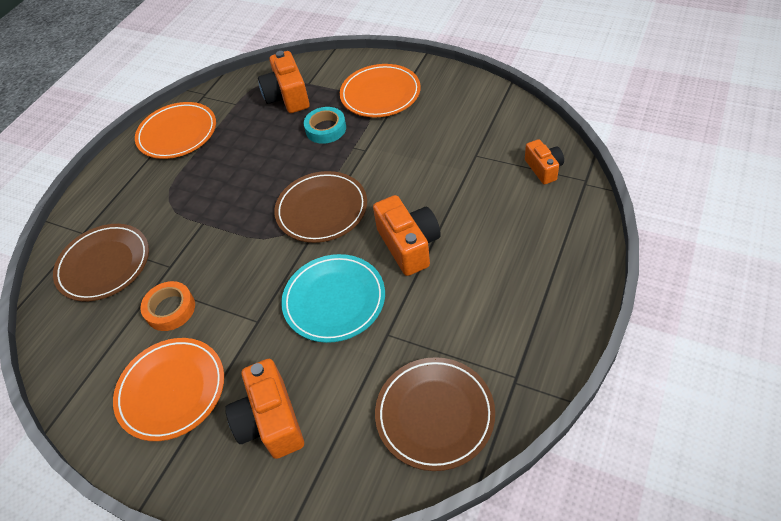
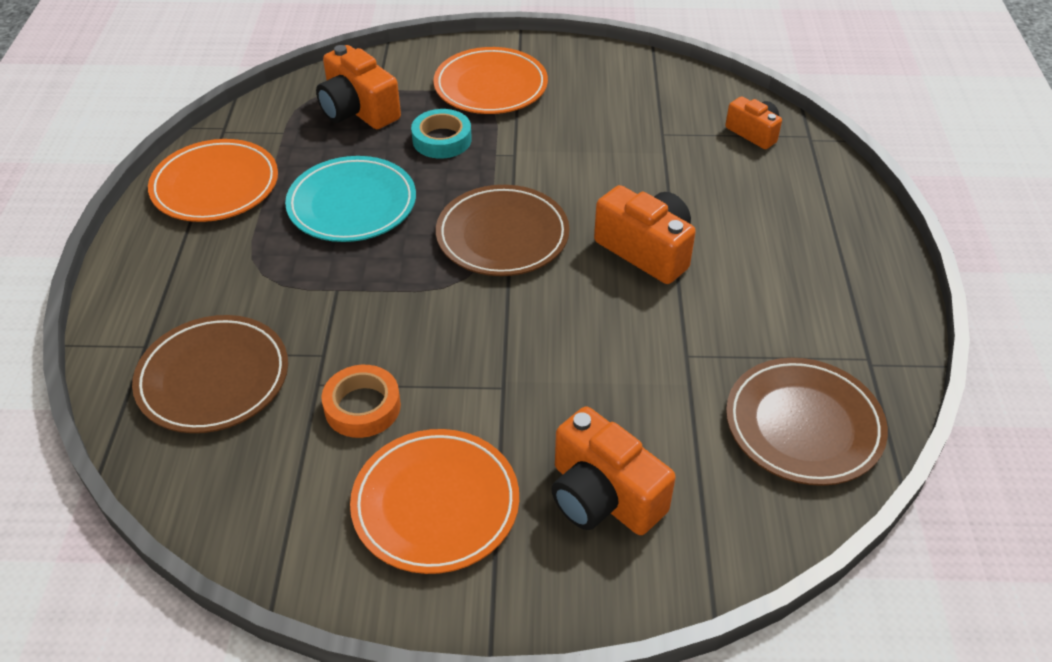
camera: 30 degrees left, 5 degrees down
turquoise plate [281,254,385,343] -> turquoise plate moved to [285,156,416,242]

